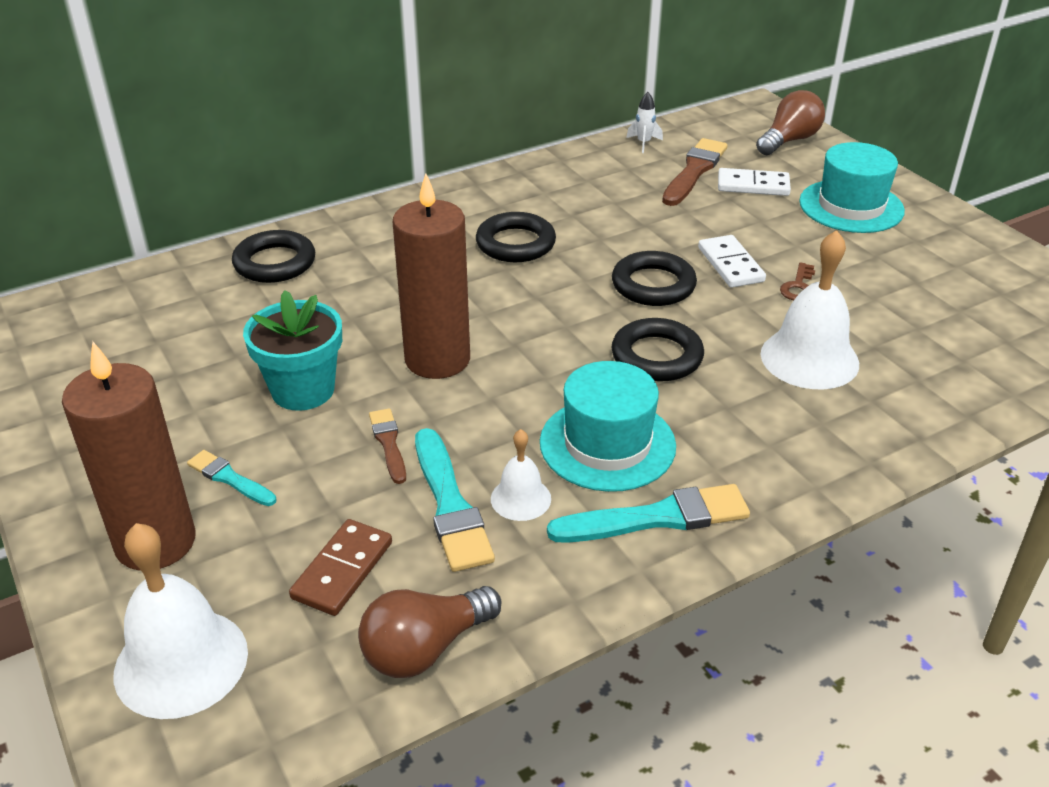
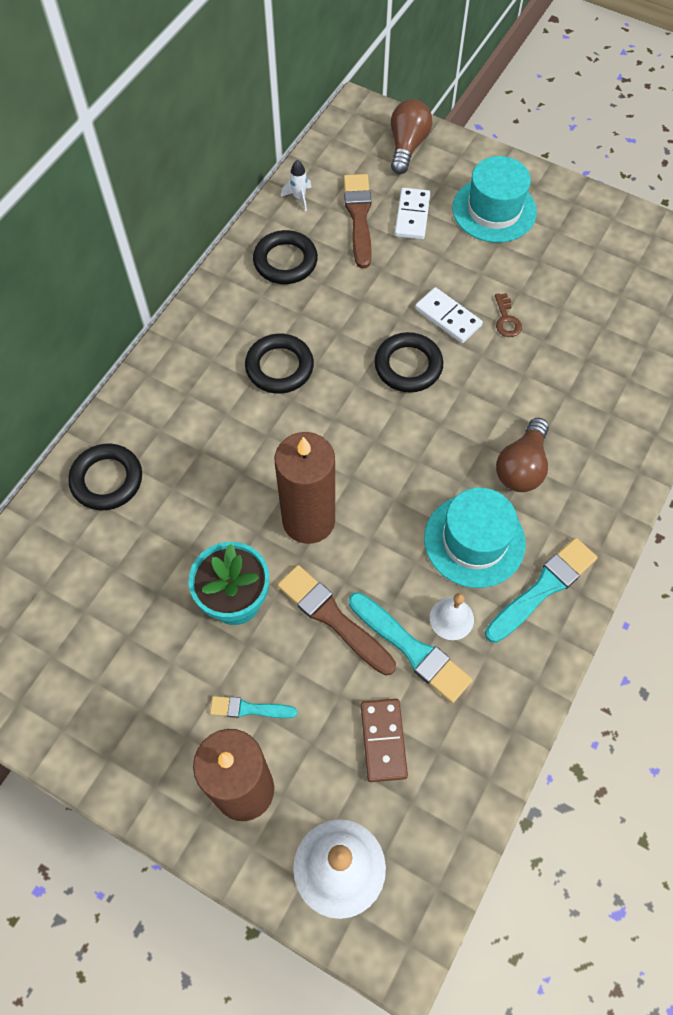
camera: 30 degrees left, 25 degrees up
brown light bulb [358,586,501,678] -> brown light bulb moved to [496,418,549,492]
brown brush [369,408,406,484] -> brown brush [278,565,396,675], size x1.76
black ring [611,318,704,382] -> black ring moved to [253,230,318,284]
white domino [718,168,791,196] -> white domino turned 60 degrees counterclockwise [395,188,430,239]
white bell [760,230,859,389] -> none

